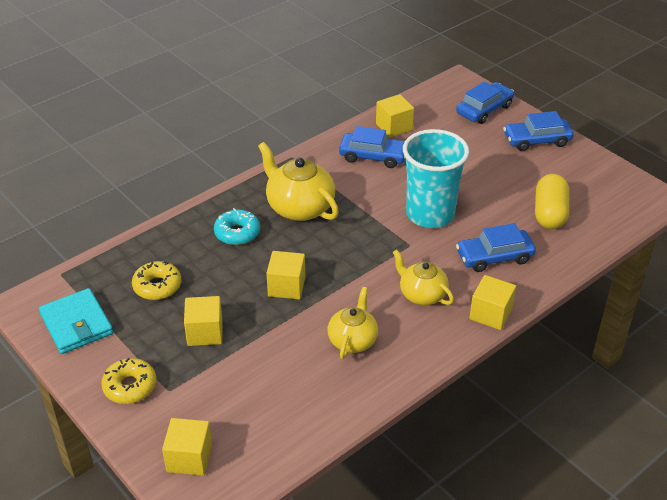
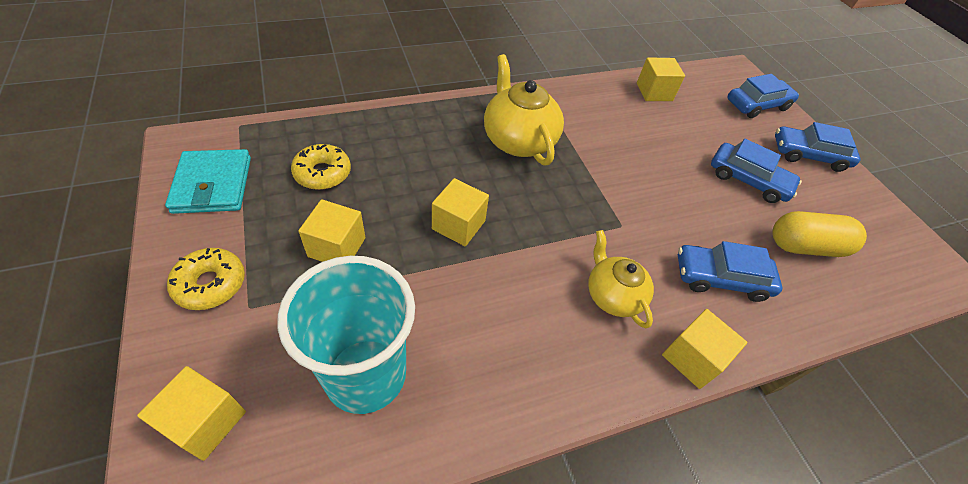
camera: 15 degrees right, 10 degrees up
turquoise donut [214,208,260,245] -> none
yellow teapot [328,287,378,359] -> none
blue car [339,126,406,168] -> blue car moved to [711,139,802,203]
turquoise cup [403,129,469,228] -> turquoise cup moved to [278,256,415,414]
yellow capsule [535,174,569,229] -> yellow capsule turned 60 degrees clockwise [772,211,867,257]

